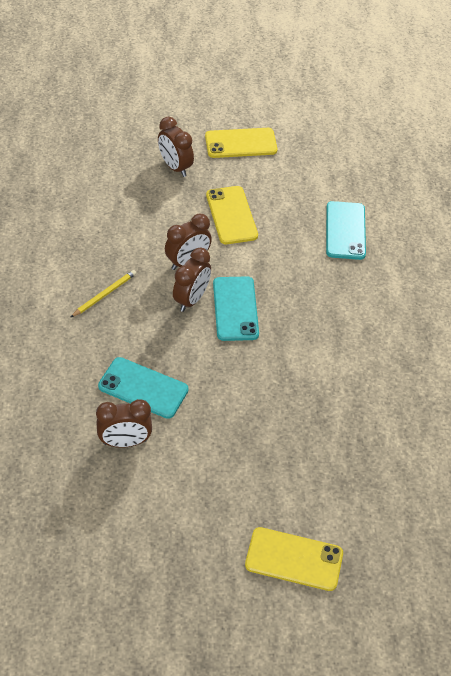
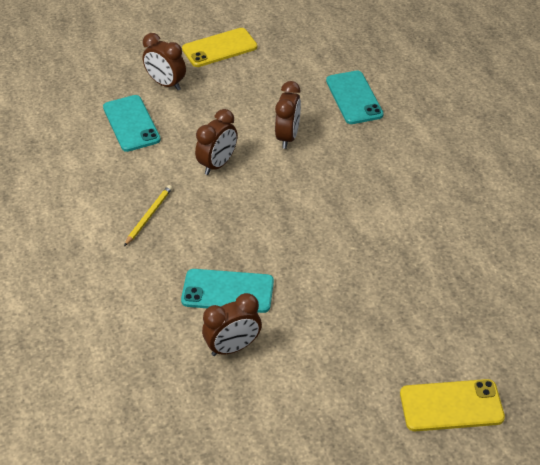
camera: 15 degrees left, 5 degrees down
brown clock [173,248,211,312] -> brown clock moved to [275,81,301,149]
yellow phone [206,186,258,244] -> none
turquoise phone [213,276,259,341] -> turquoise phone moved to [103,95,161,152]

